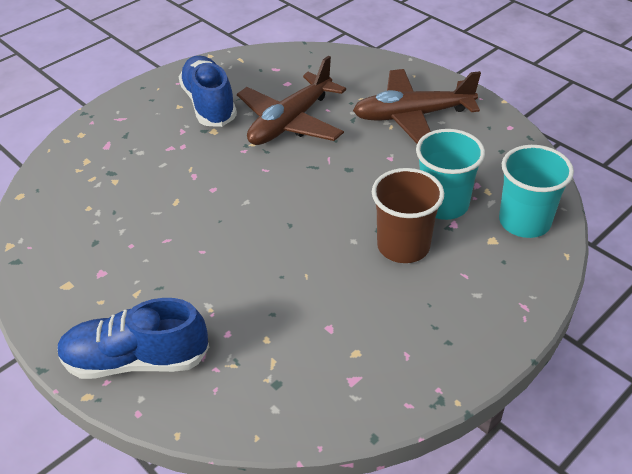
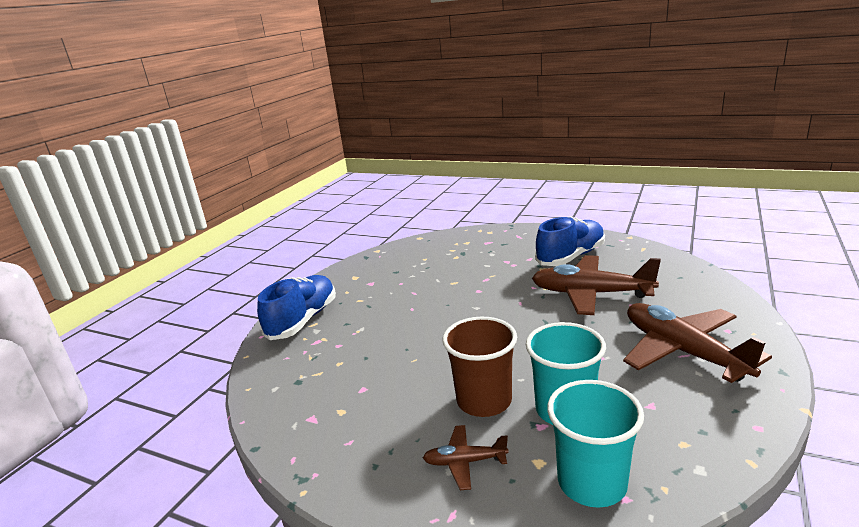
camera: 70 degrees right, 20 degrees down
blue shoe [57,298,209,379] -> blue shoe turned 45 degrees clockwise [257,275,336,340]
none -> brown plane [423,425,509,490]

